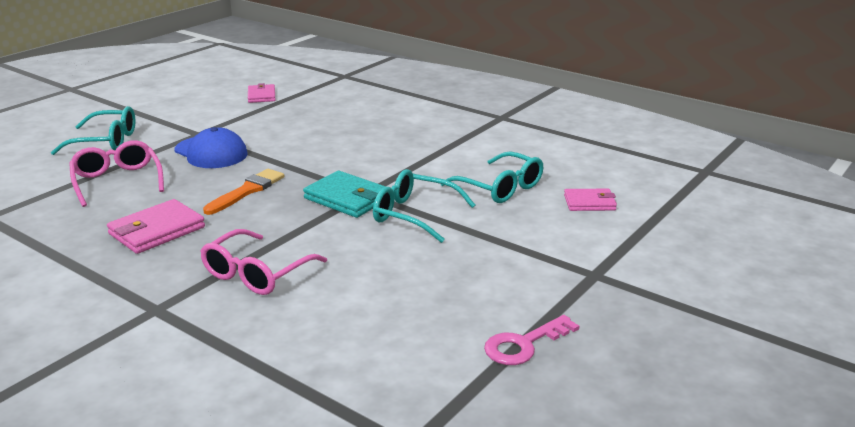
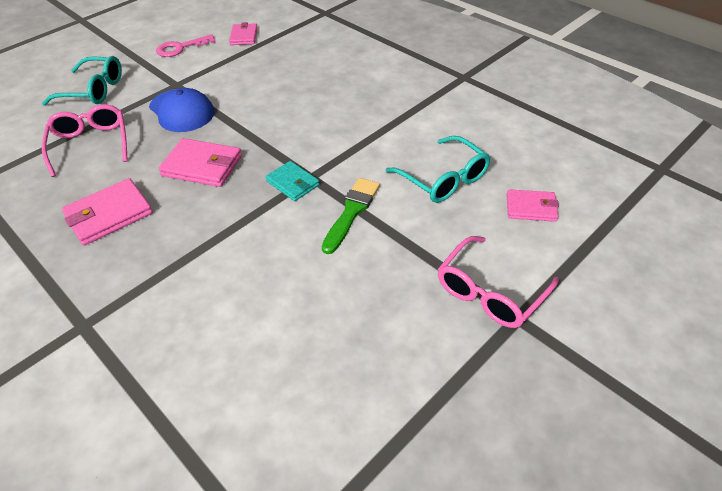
camera: 10 degrees right, 20 degrees up
pink glasses [200,229,327,295] -> pink glasses moved to [438,236,559,328]
orange brush [203,169,284,215] -> pink wallet [158,138,242,187]
turquoise wallet [303,171,386,218] -> turquoise wallet [266,161,319,201], size x0.64
turquoise glasses [373,169,475,243] -> green brush [322,178,380,254]
pink key [484,315,579,365] -> pink key moved to [156,34,216,57]

